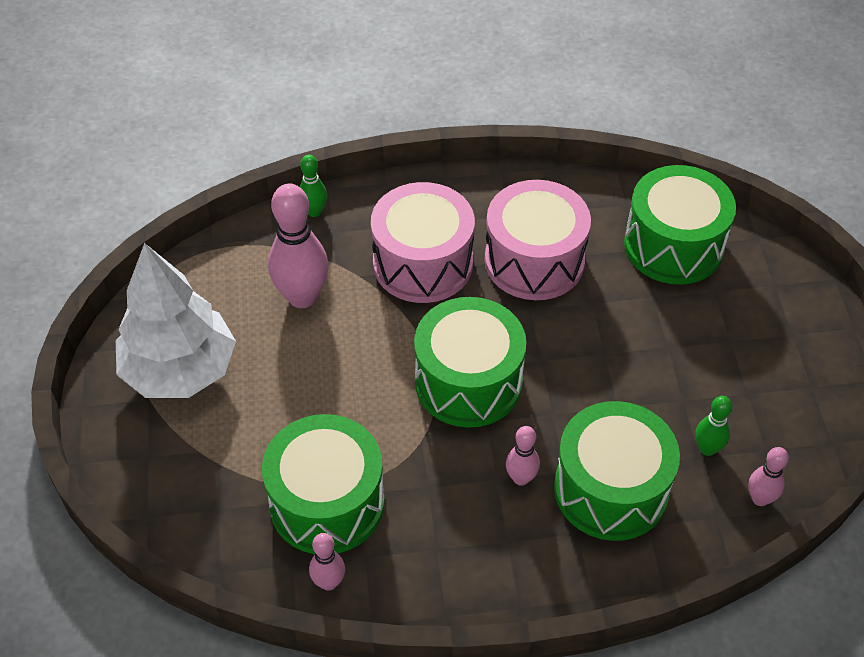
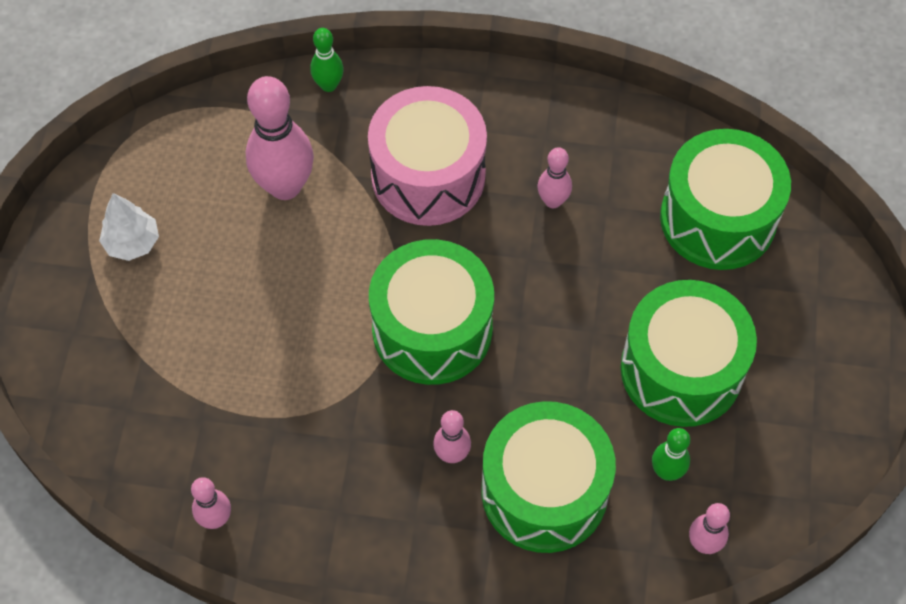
camera: 15 degrees right, 10 degrees up
white tree [116,243,236,398] -> white tree [99,193,159,261], size x0.45
green drum [262,414,385,554] -> green drum moved to [621,280,757,427]
pink drum [485,180,591,300] -> pink bowling pin [537,147,572,208]

